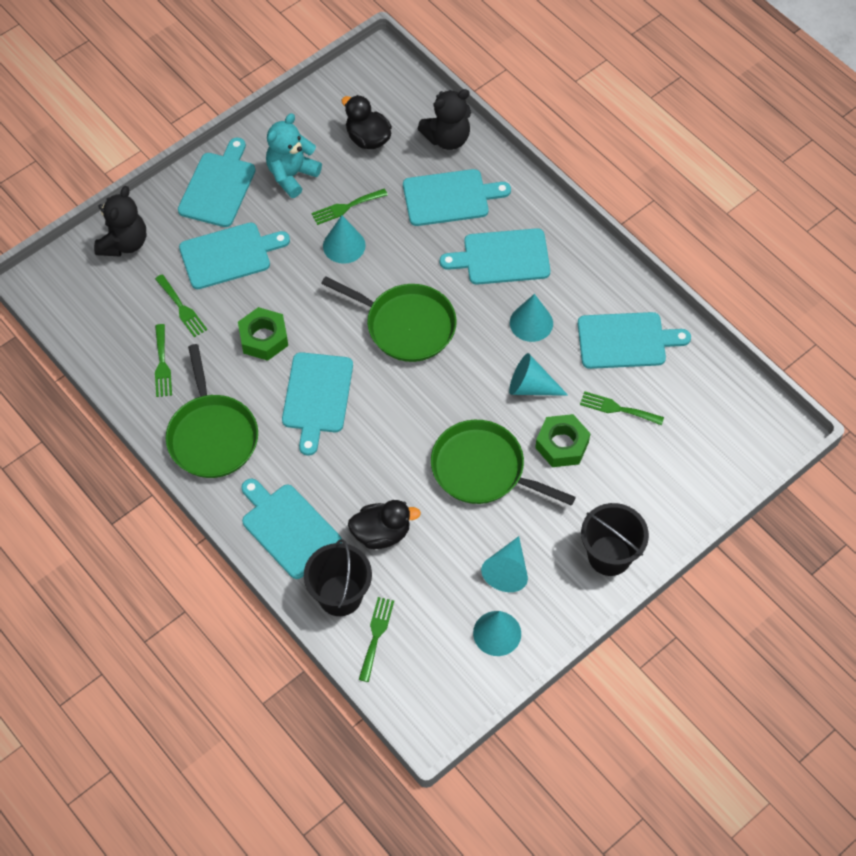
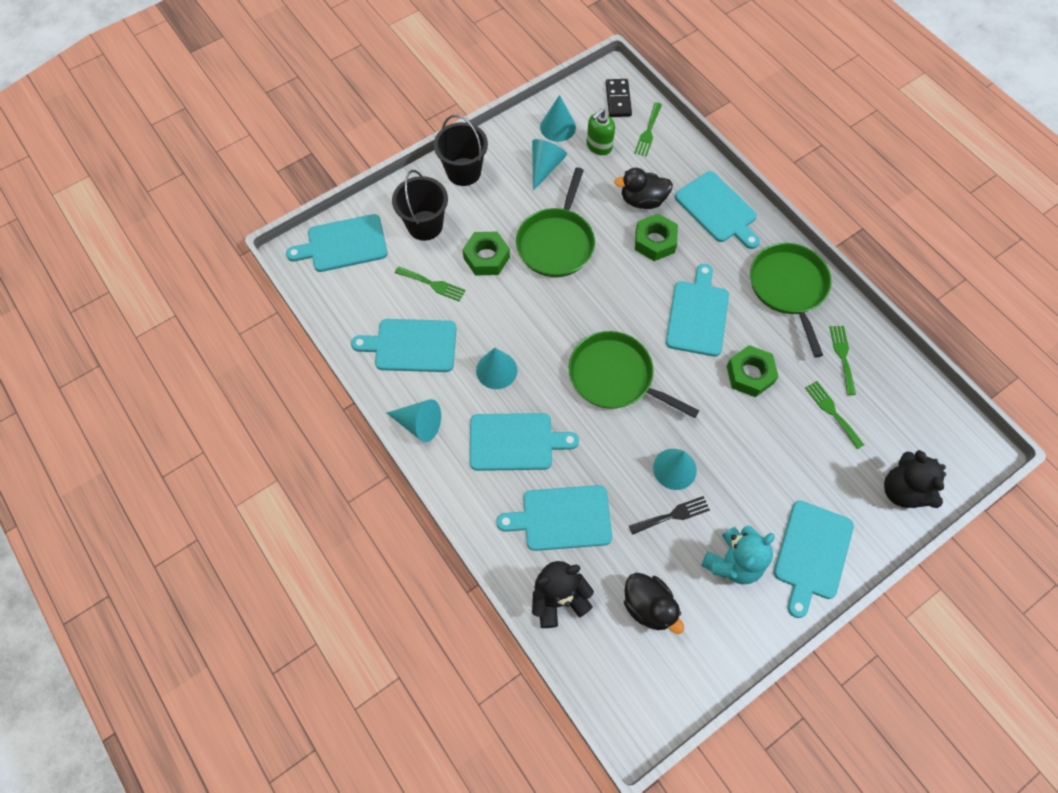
camera: 175 degrees left, 5 degrees up
black teddy bear [94,186,146,256] -> black teddy bear turned 45 degrees counterclockwise [884,450,946,508]
turquoise cutting board [179,223,290,289] -> turquoise cutting board moved to [286,214,388,272]
black bucket [304,539,372,616] -> black bucket moved to [392,170,448,241]
green fork [311,189,388,225] -> black fork [629,496,710,535]
green pan [431,420,576,506] -> green pan turned 75 degrees clockwise [516,167,595,277]
turquoise cone [509,353,568,396] -> turquoise cone moved to [387,399,441,442]
none -> green soap dispenser [586,108,615,155]
none -> black domino [606,79,632,117]
none -> green nut [635,213,678,261]

